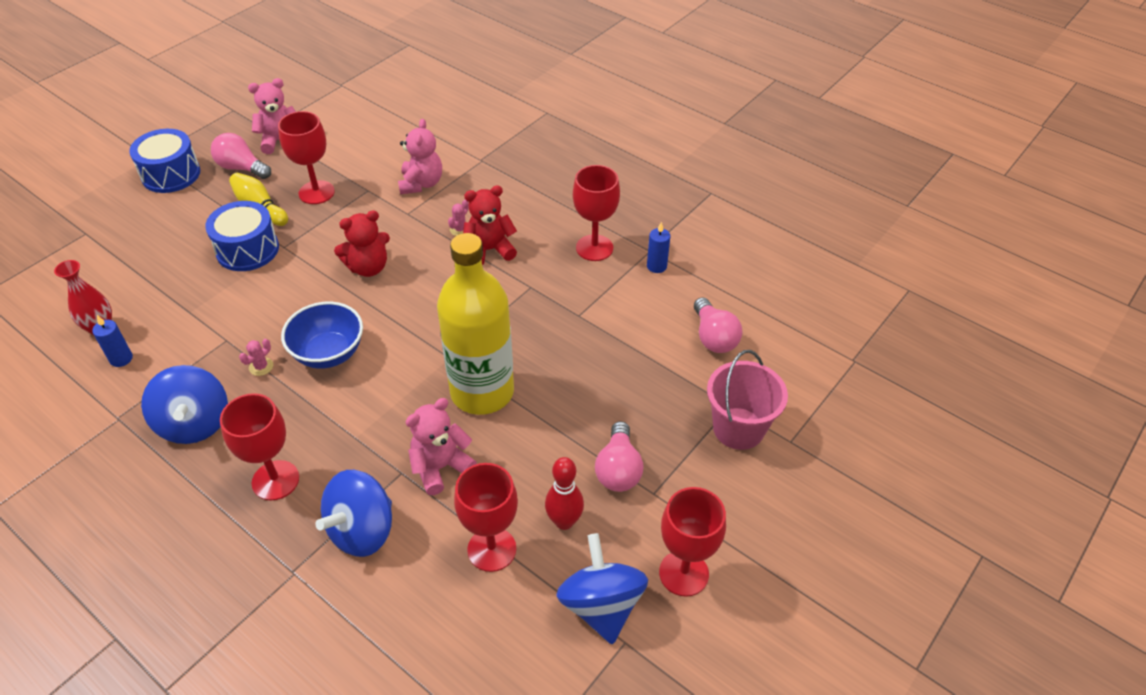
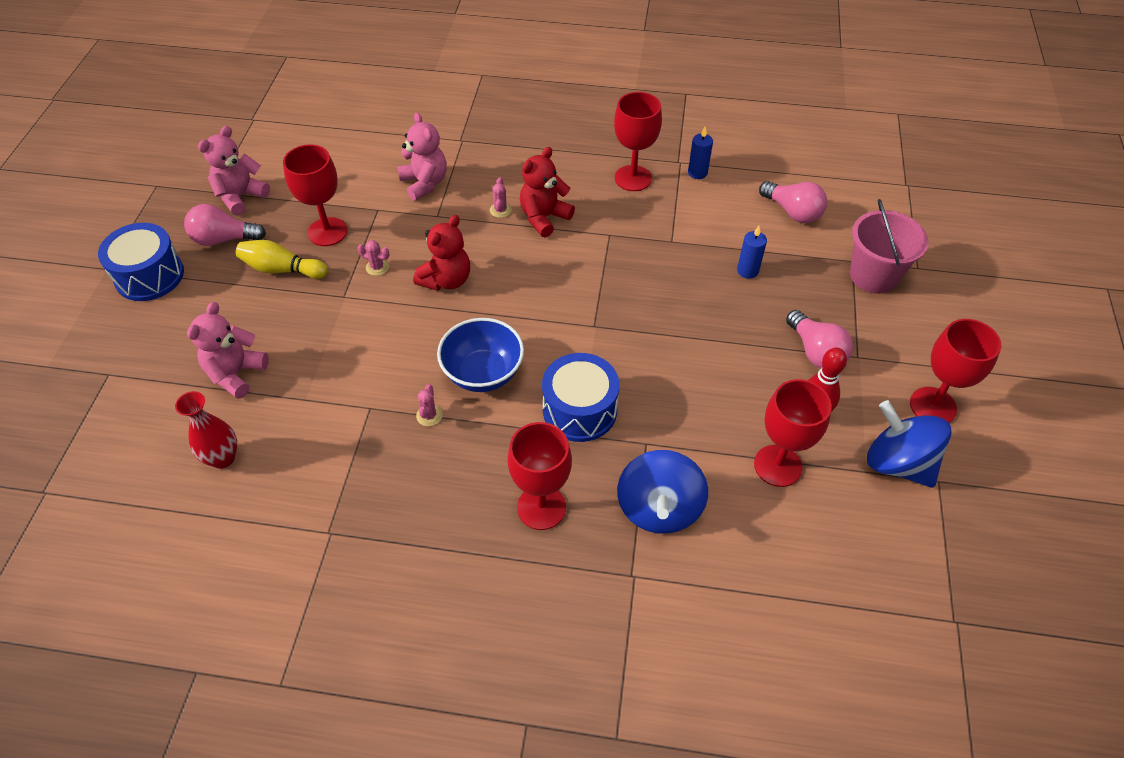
camera: 30 degrees left, 5 degrees up
blue candle [92,315,133,367] -> blue candle moved to [737,226,767,279]
blue spinning top [141,365,228,444] -> none
blue drum [205,201,279,271] -> blue drum moved to [542,353,619,442]
pink teddy bear [406,398,477,495] -> pink teddy bear moved to [187,302,269,399]
yellow bottle [437,233,514,415] -> none
none -> pink cactus [357,240,389,276]

